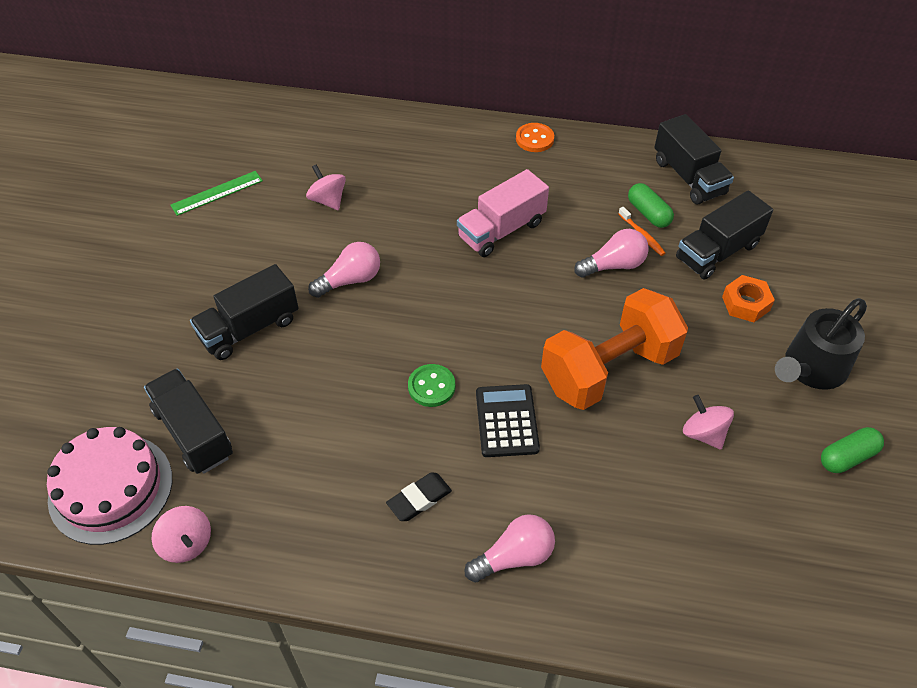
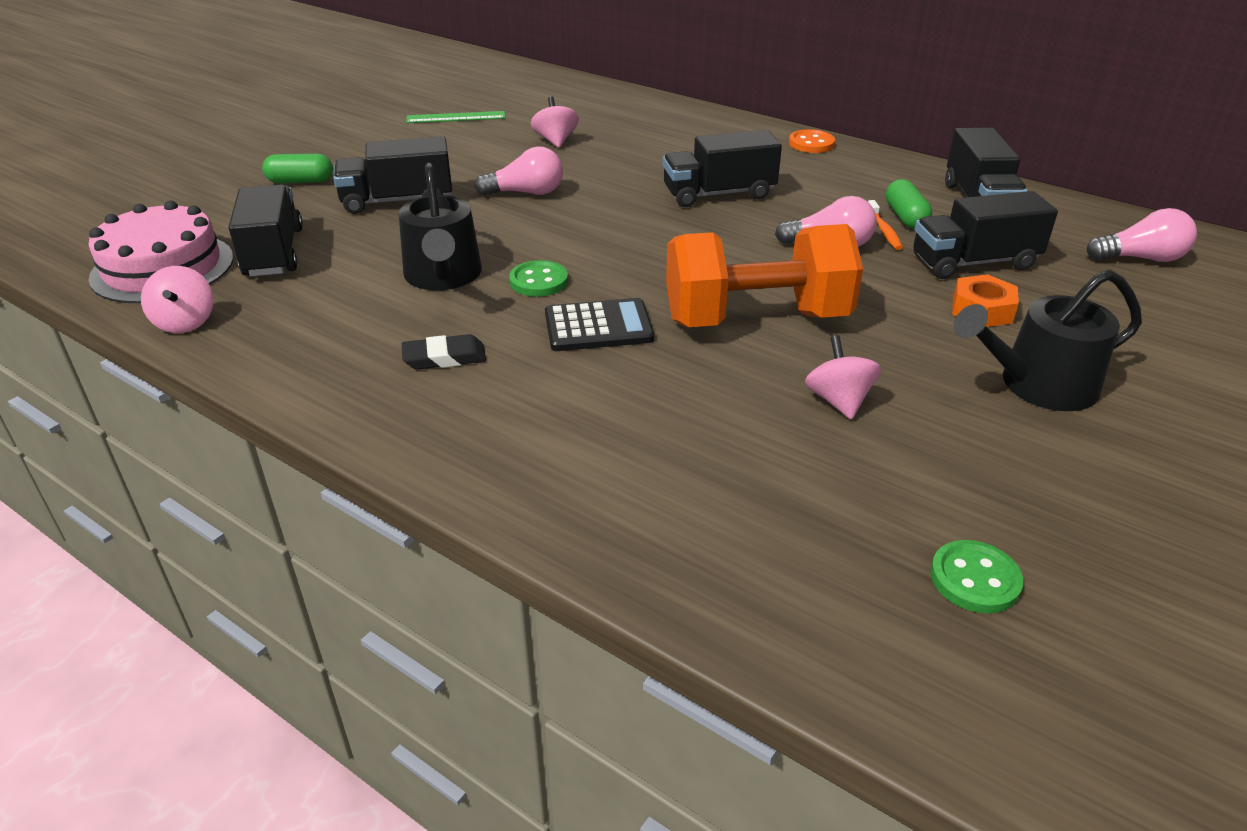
camera: 25 degrees right, 15 degrees down
pink truck [457,169,549,257] -> black truck [663,130,782,207]
pink light bulb [464,514,555,582] -> pink light bulb moved to [1087,208,1197,262]
black calculator [476,384,540,457] -> black calculator turned 60 degrees clockwise [545,298,654,351]
green capsule [821,427,884,473] -> green capsule moved to [262,153,333,183]
none -> black watering can [399,163,482,290]
none -> green button [930,540,1023,613]

